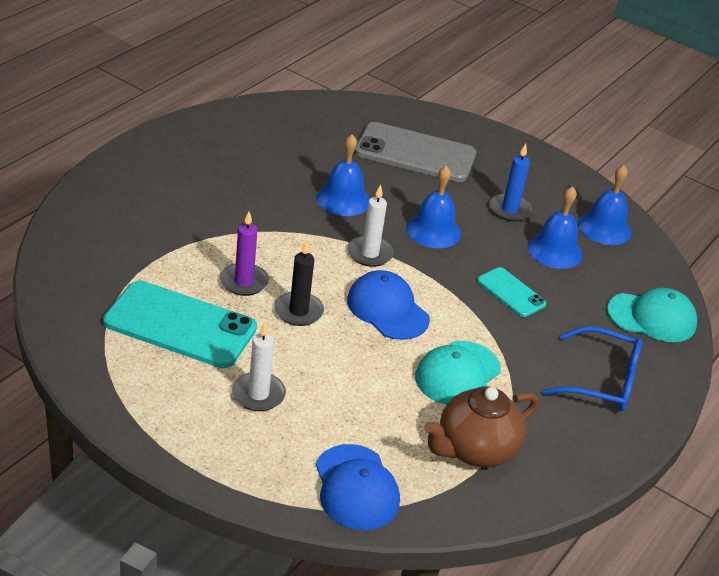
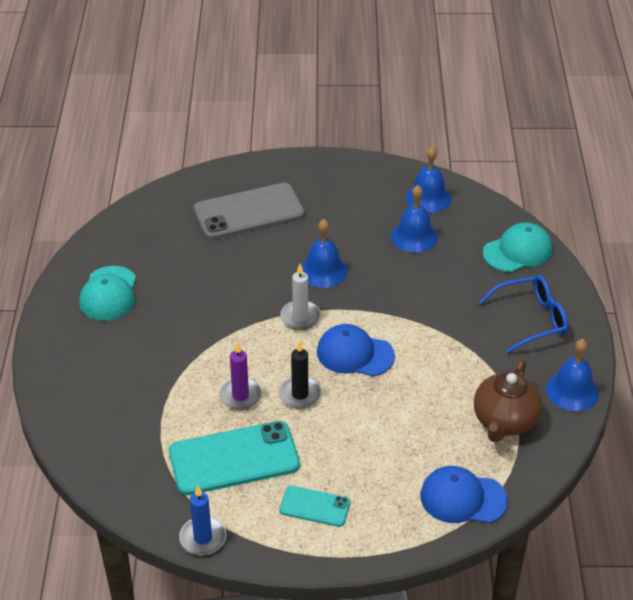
camera: 30 degrees left, 5 degrees up
white candle [232,322,286,411] -> none
blue cap [316,444,400,530] -> blue cap turned 150 degrees clockwise [420,466,508,523]
blue bell [317,134,370,216] -> blue bell moved to [546,339,599,411]
turquoise cap [415,341,501,405] -> turquoise cap moved to [79,266,136,321]
turquoise phone [477,267,546,317] -> turquoise phone moved to [279,486,350,527]
blue candle [489,144,532,222] -> blue candle moved to [179,486,226,555]

